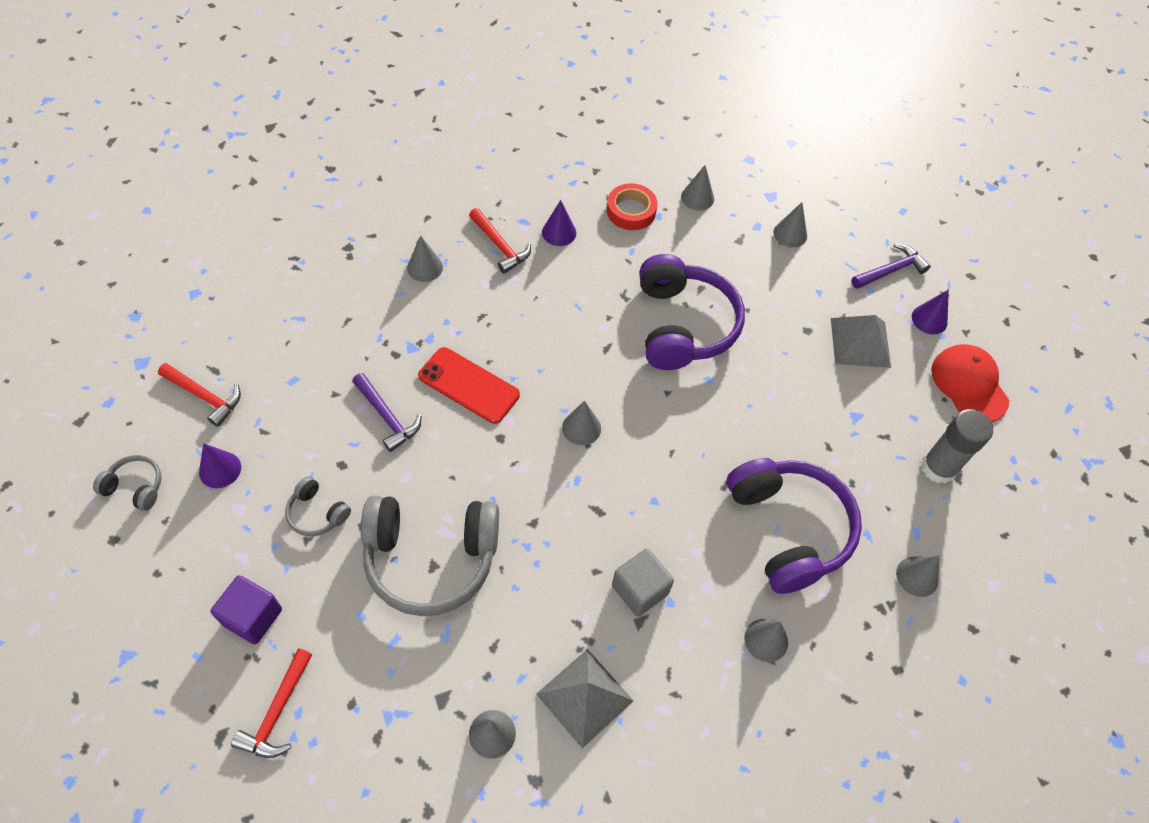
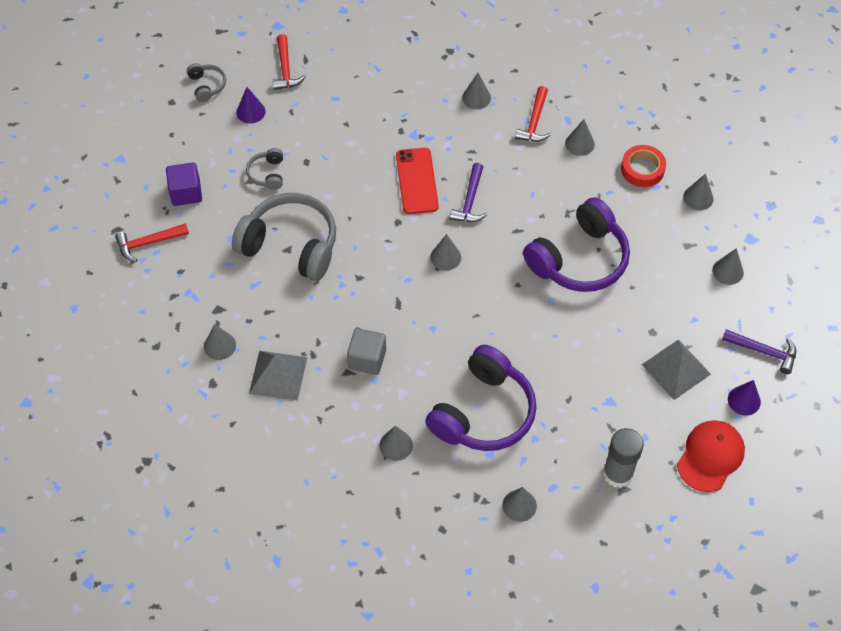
camera: 55 degrees right, 0 degrees up
purple hammer [352,373,422,452] -> purple hammer moved to [450,163,487,222]
grey headphones [361,496,499,616] -> grey headphones turned 150 degrees clockwise [232,193,336,281]
purple cone [542,200,576,246] -> grey cone [565,119,595,156]

